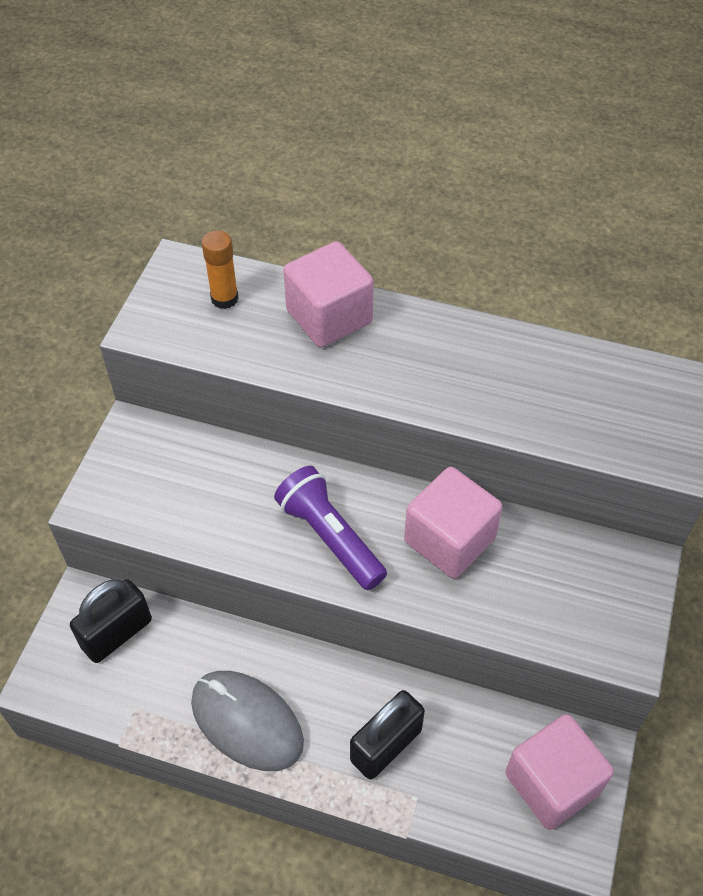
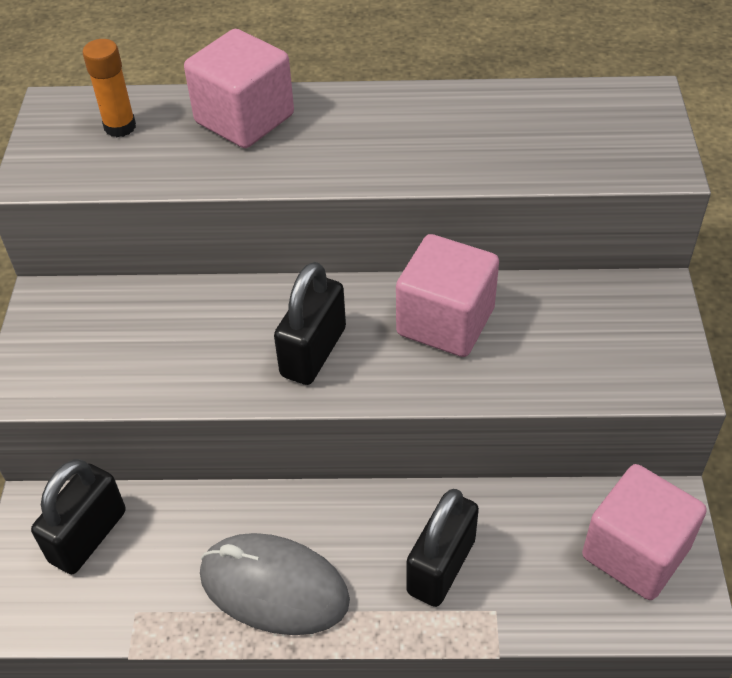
camera: 15 degrees left, 5 degrees down
purple flashlight [274,466,387,590] -> black padlock [274,262,346,385]

